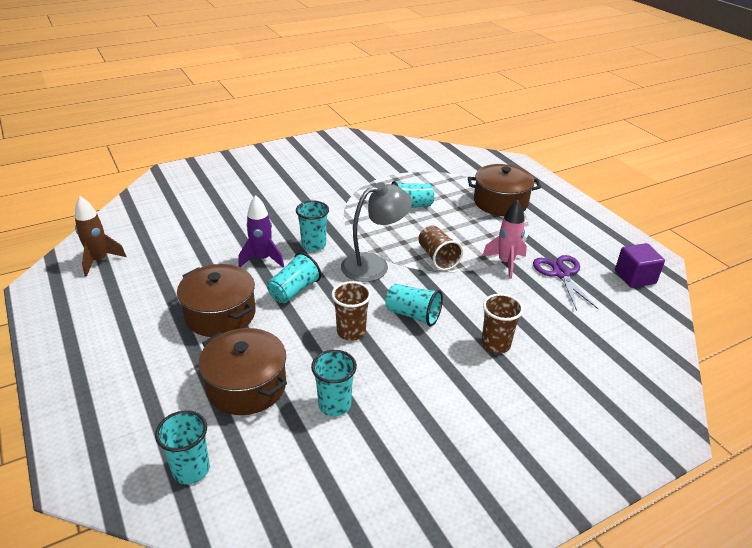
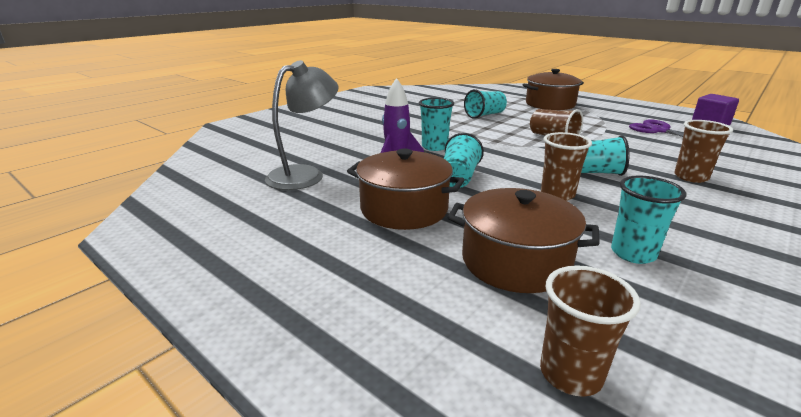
camera: 20 degrees left, 10 degrees down
brown rocket [75,196,127,277] -> none
turquoise cup [155,410,210,484] -> brown cup [540,265,641,397]
grey lamp [341,182,412,282] -> grey lamp moved to [265,60,338,190]
pink rocket [482,200,527,279] -> none

